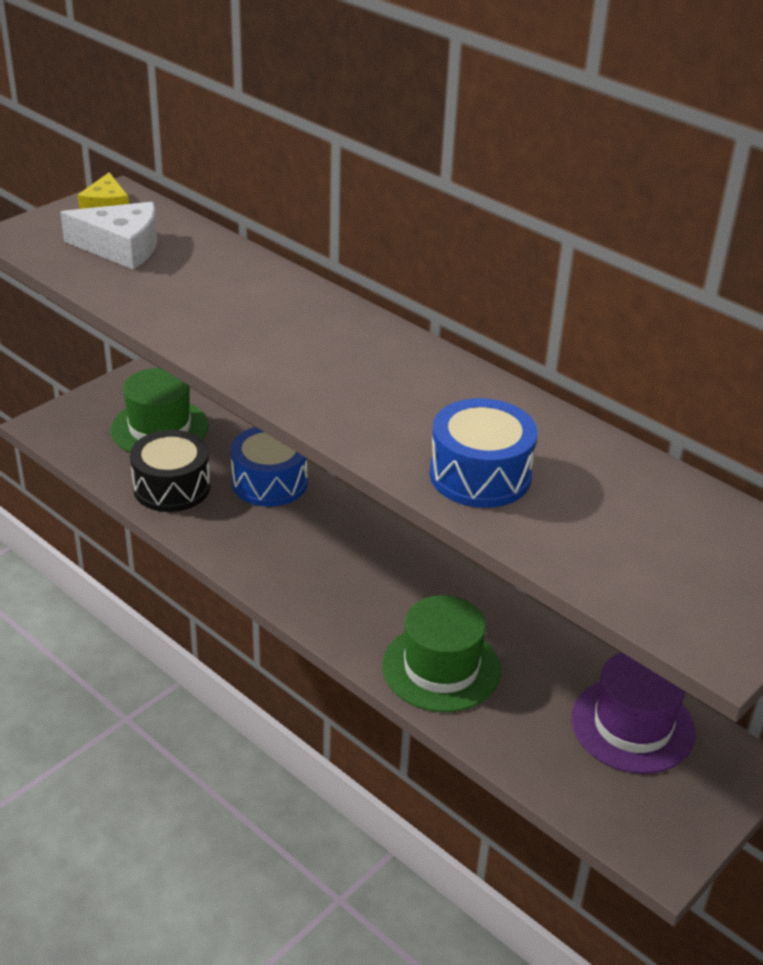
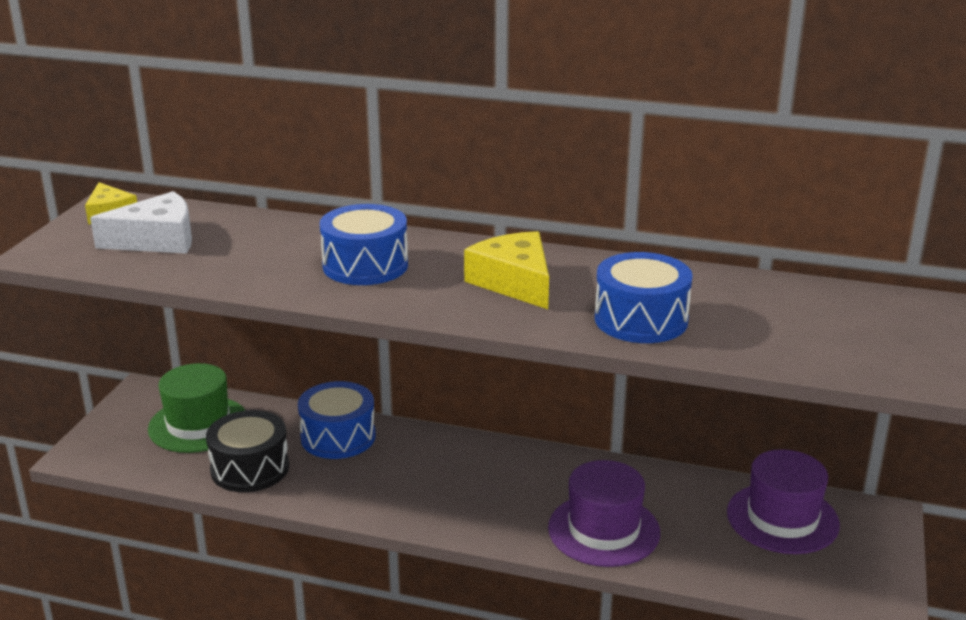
camera: 25 degrees left, 10 degrees down
green hat [382,595,501,712] -> purple hat [548,460,660,567]
none -> blue drum [320,204,408,285]
none -> yellow cheese [464,231,549,309]

